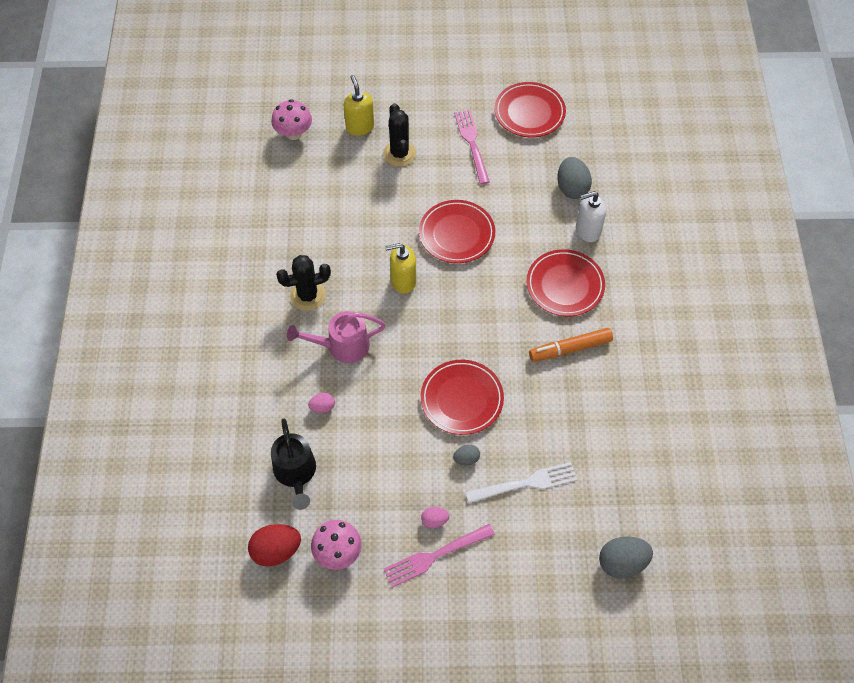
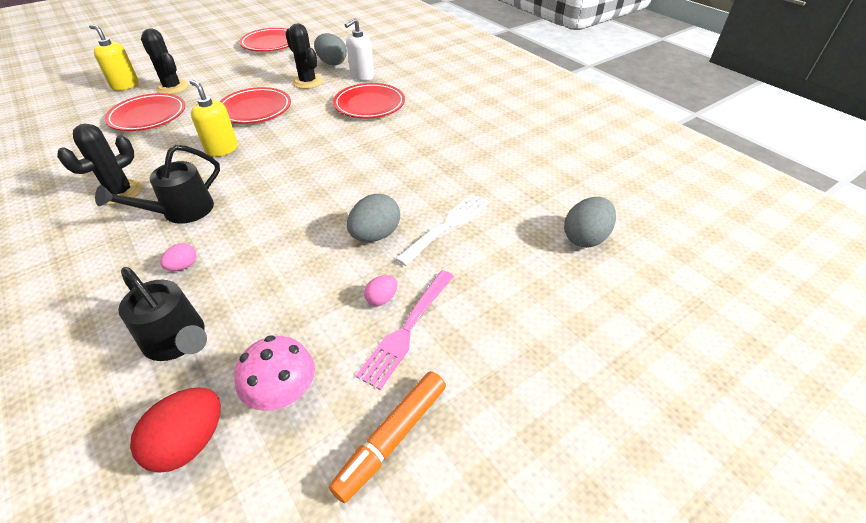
camera: 35 degrees left, 15 degrees down
pink mushroom [271,99,312,140] -> none
pink watering can [287,311,386,363] -> black watering can [95,145,220,224]
yellow soap dispenser [385,243,416,294] -> yellow soap dispenser turned 90 degrees clockwise [190,80,238,157]
red plate [421,360,504,435] -> red plate moved to [105,93,185,131]
grey egg [453,444,480,465] -> grey egg [347,194,400,242], size x1.86
pink fork [454,110,490,184] -> none
orange marker [529,328,613,362] -> orange marker moved to [329,371,446,503]
none -> black cactus [285,23,323,89]

